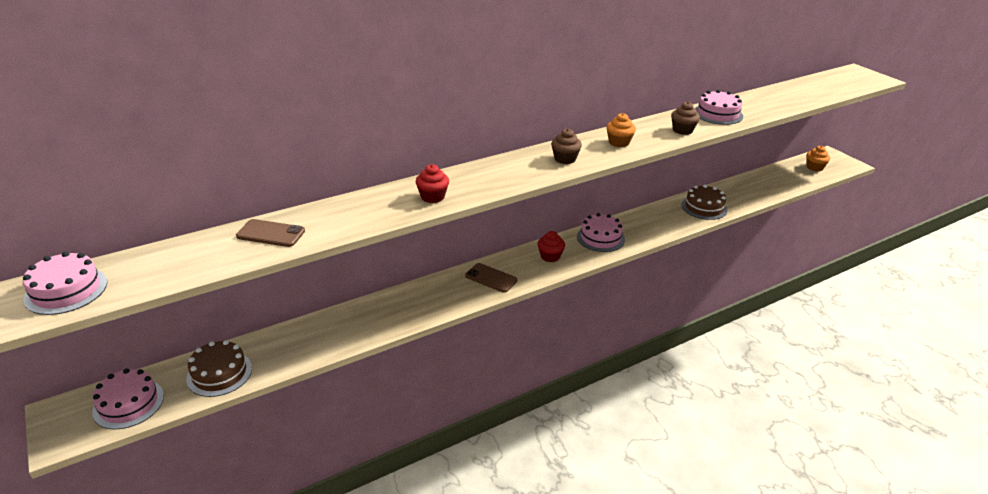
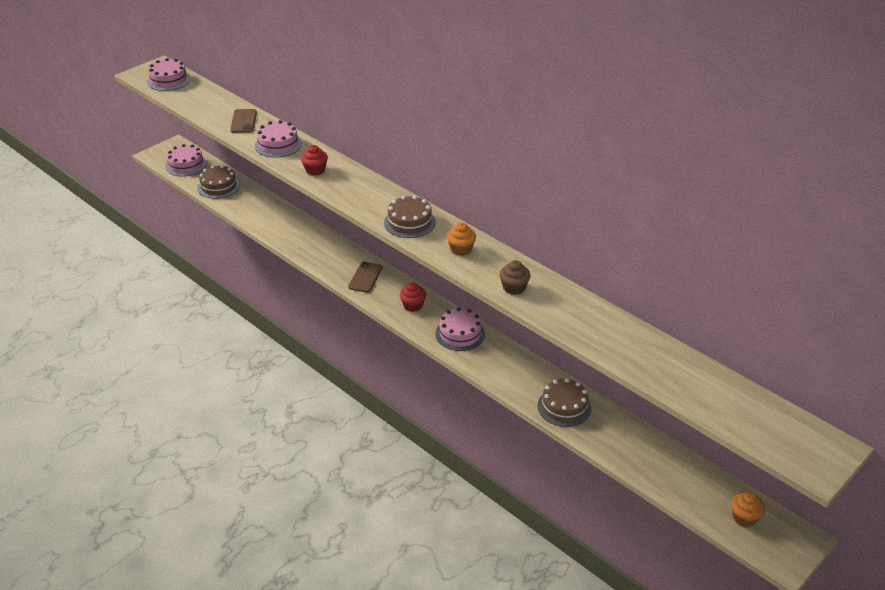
camera: 75 degrees right, 5 degrees up
brown cupcake [551,128,582,164] -> brown cake [384,195,436,238]
pink cake [695,90,743,125] -> pink cake moved to [255,120,302,157]

